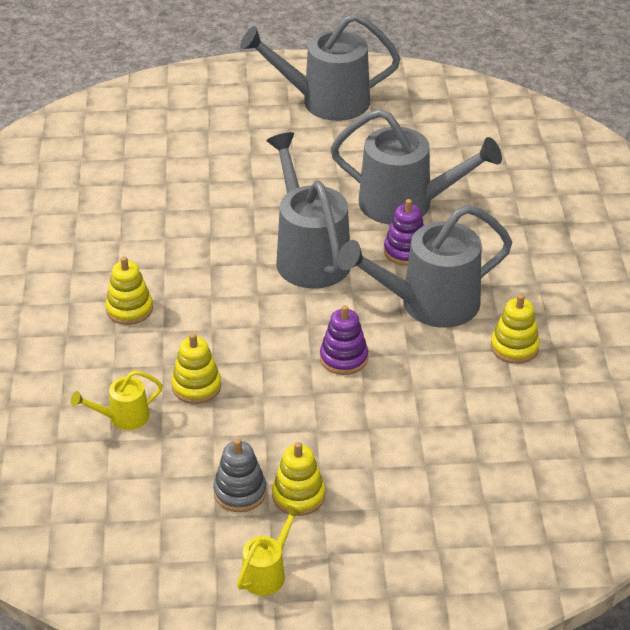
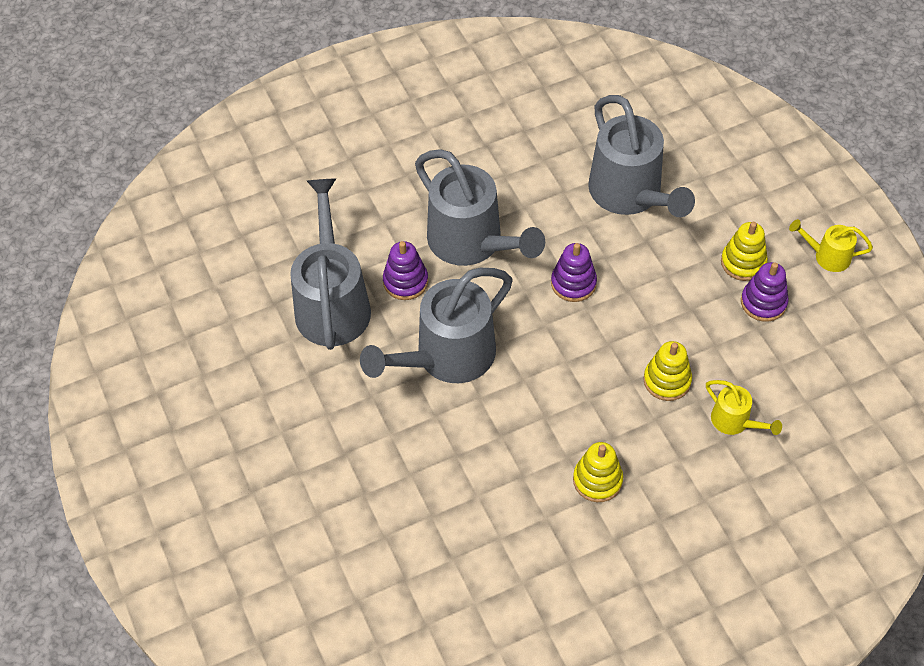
camera: 110 degrees left, 15 degrees up
grey stacking toy [213,438,267,512] -> purple stacking toy [741,262,789,322]
grey watering can [240,14,400,121] -> grey watering can moved to [588,95,695,217]
yellow stacking toy [491,294,540,364] -> none

